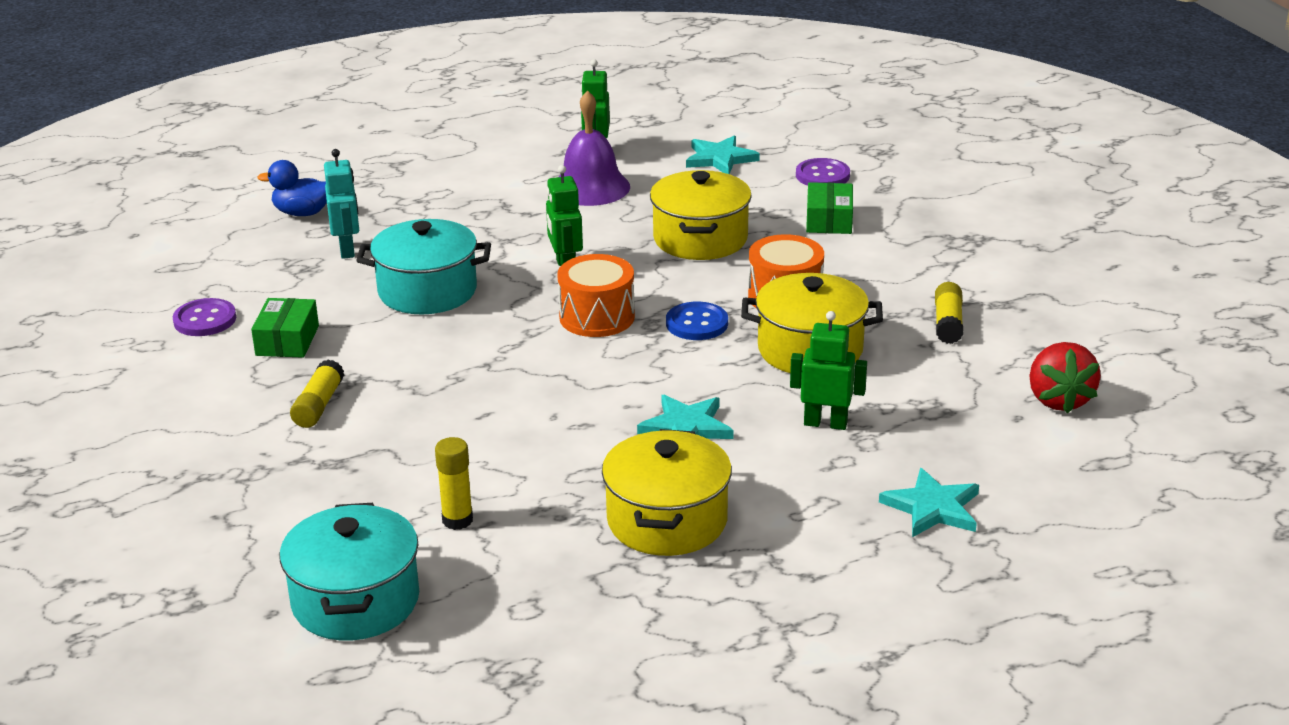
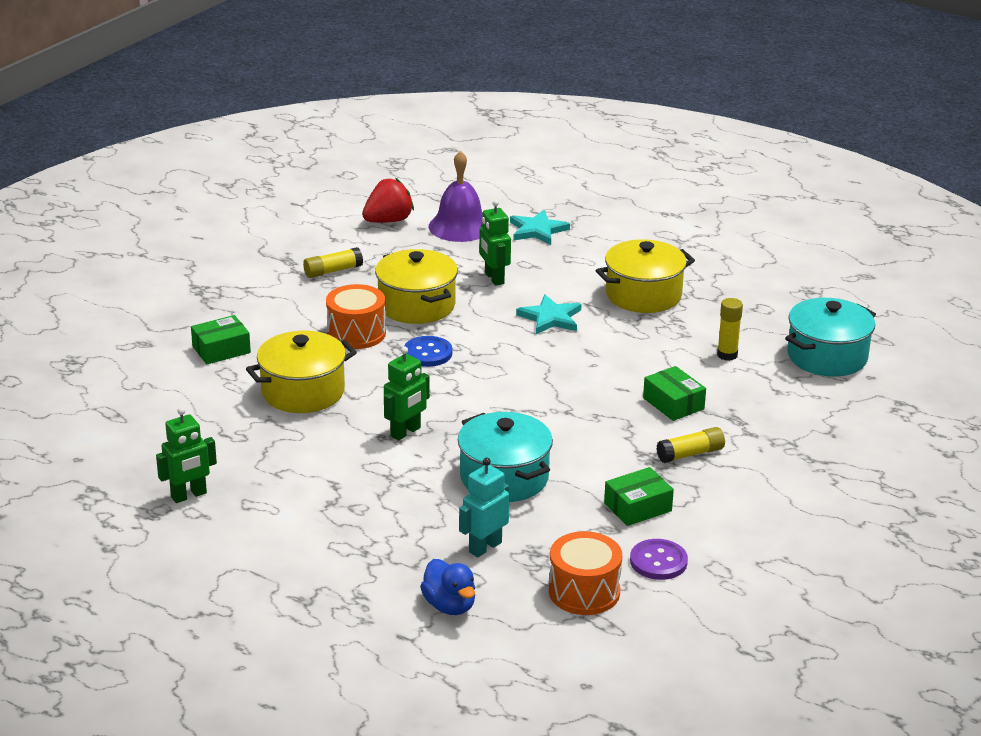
camera: 125 degrees left, 0 degrees up
orange drum [557,254,635,337] -> orange drum moved to [549,531,622,615]
purple bell [559,90,630,206] -> purple bell moved to [429,151,483,242]
turquoise star [686,135,760,174] -> none
purple button [796,158,850,186] -> none
none -> green box [643,366,706,421]

